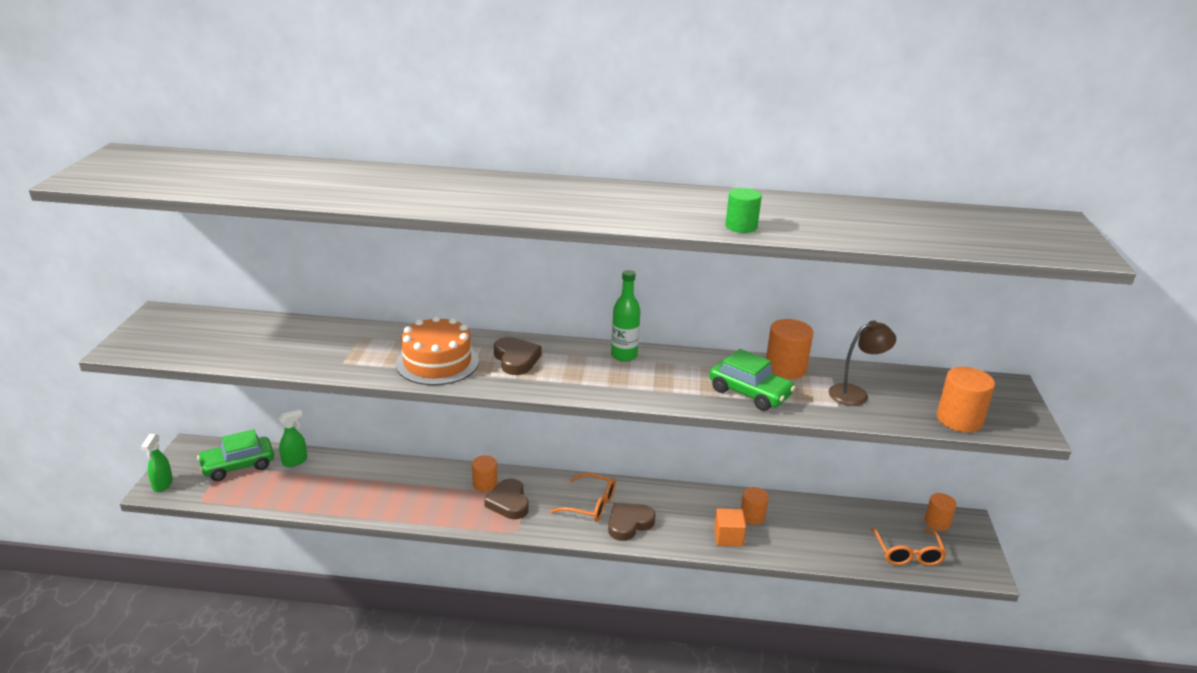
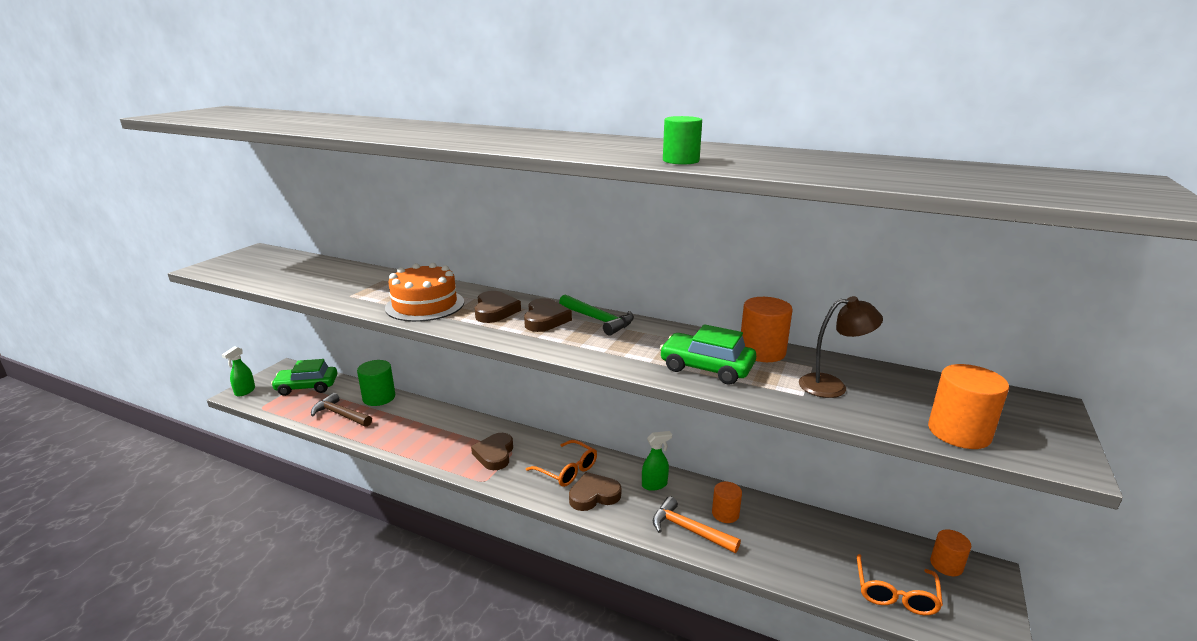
camera: 20 degrees right, 5 degrees down
green spray bottle [278,410,307,467] -> green spray bottle moved to [642,431,672,491]
orange cylinder [472,455,497,492] -> none
green bottle [611,270,641,362] -> green hammer [559,294,634,336]
green car [709,349,795,411] -> green car turned 150 degrees clockwise [660,324,756,385]
orange cube [714,508,746,547] -> orange hammer [653,496,741,553]
none -> brown hammer [311,393,372,427]
none -> green cylinder [357,360,396,406]
none -> brown heart [524,298,572,332]

